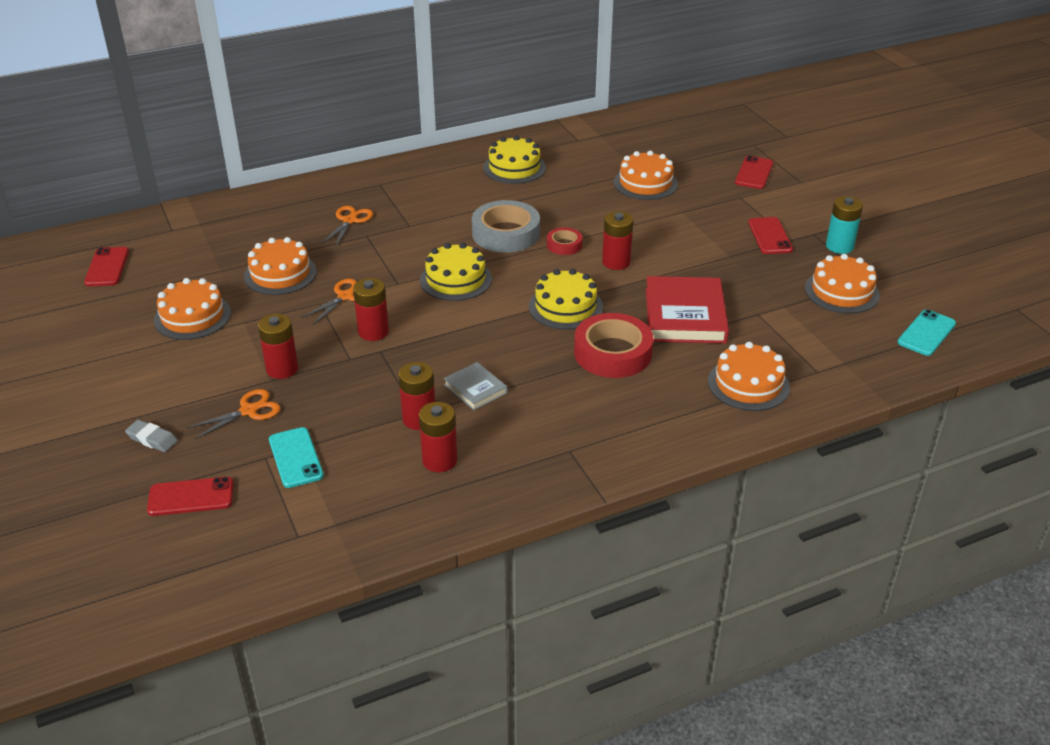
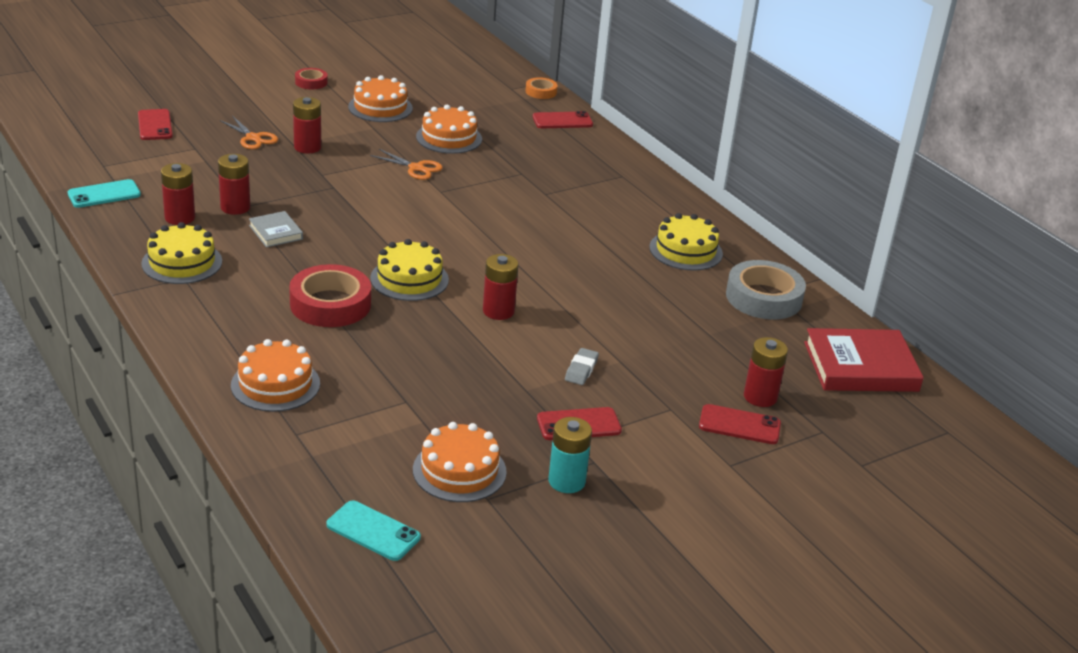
camera: 80 degrees right, 5 degrees down
red phone [84,247,129,286] -> red phone moved to [533,111,593,128]
grey eraser [125,420,178,452] -> grey eraser moved to [565,348,599,385]
turquoise phone [269,427,324,488] -> turquoise phone moved to [67,179,141,208]
orange scissors [322,206,373,246] -> none
red battery [353,278,389,341] -> red battery moved to [744,337,788,407]
yellow cake [420,243,492,301] -> yellow cake moved to [141,222,222,284]
grey book [444,362,507,410] -> grey book turned 75 degrees counterclockwise [249,211,303,247]
grey tape [472,200,540,253] -> grey tape moved to [726,260,806,319]
red tape [547,228,582,255] -> red tape moved to [295,68,327,89]
orange cake [614,151,678,200] -> none
red book [646,276,729,344] -> red book moved to [804,328,924,392]
none -> orange tape [526,77,558,99]

